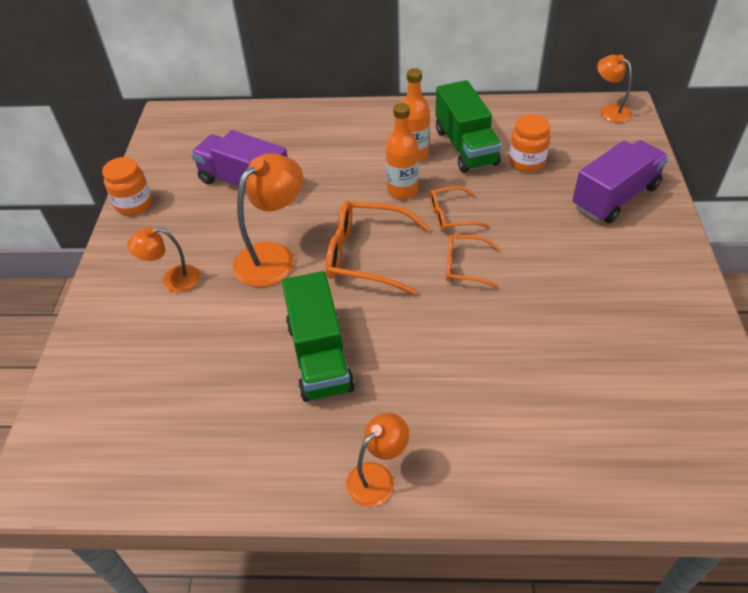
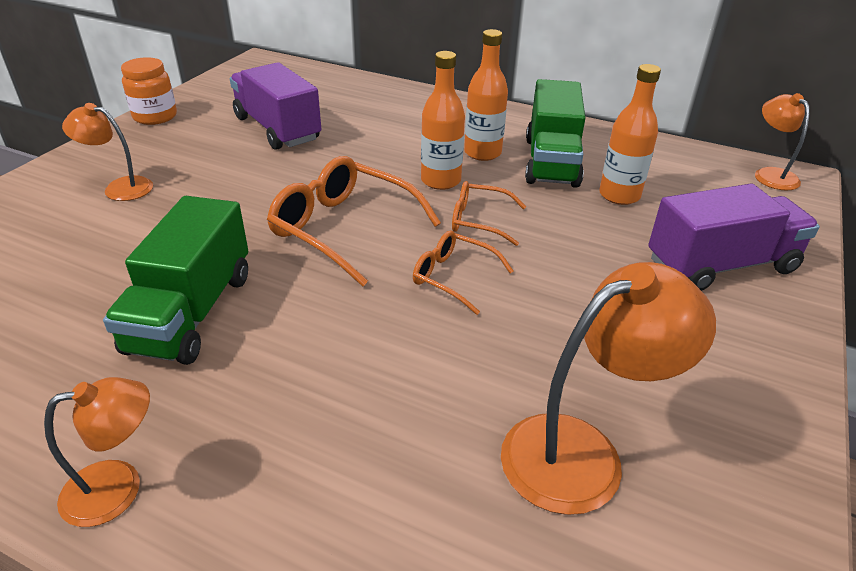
camera: 20 degrees right, 10 degrees down
orange lamp [233,153,303,287] -> orange lamp moved to [501,262,716,515]
orange jar [509,114,550,172] -> orange bottle [599,64,661,205]

